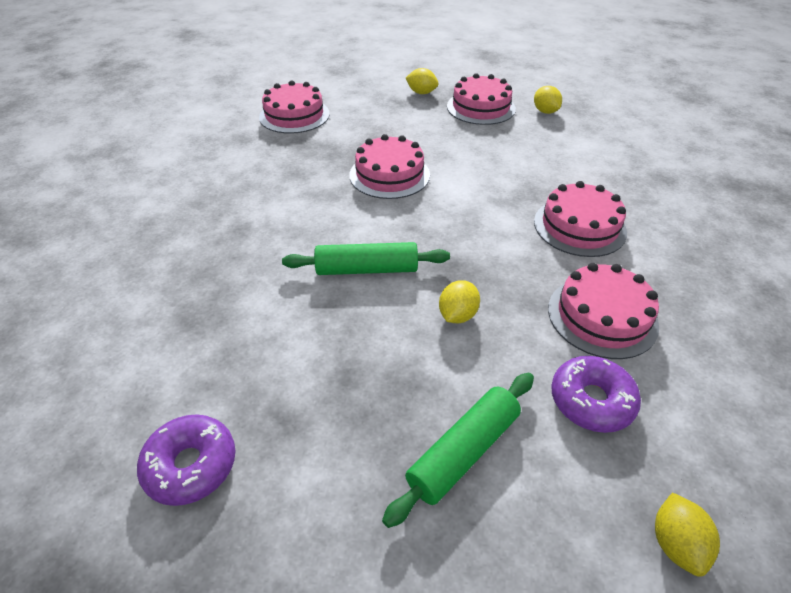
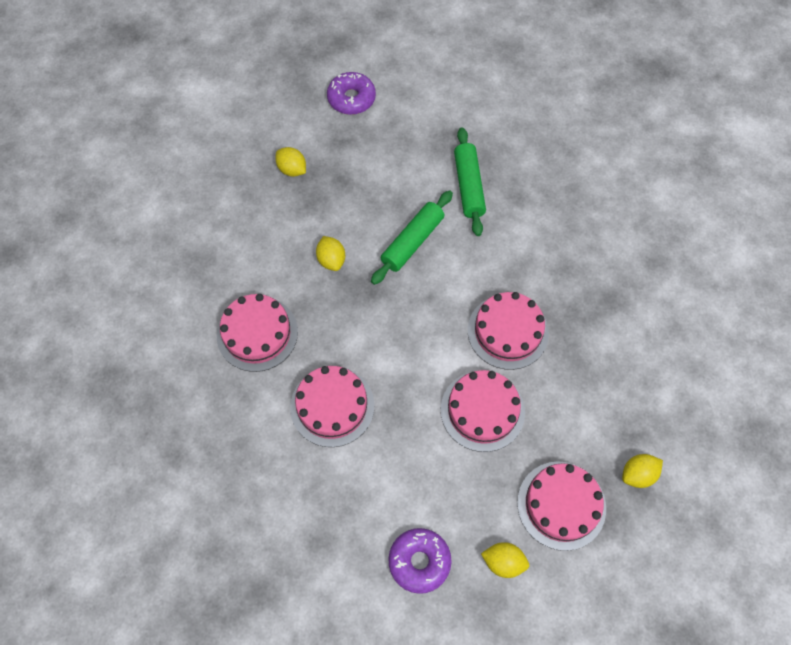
camera: 130 degrees right, 20 degrees up
pink cake [259,80,330,134] -> pink cake moved to [441,370,525,452]
green rolling pin [382,373,534,528] -> green rolling pin moved to [454,128,486,236]
purple donut [551,356,641,433] -> purple donut moved to [388,528,451,594]
yellow lemon [655,492,720,577] -> yellow lemon moved to [275,147,306,177]

